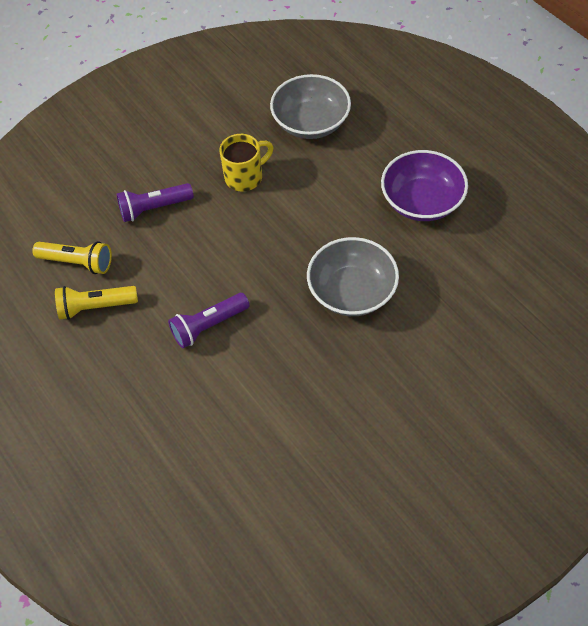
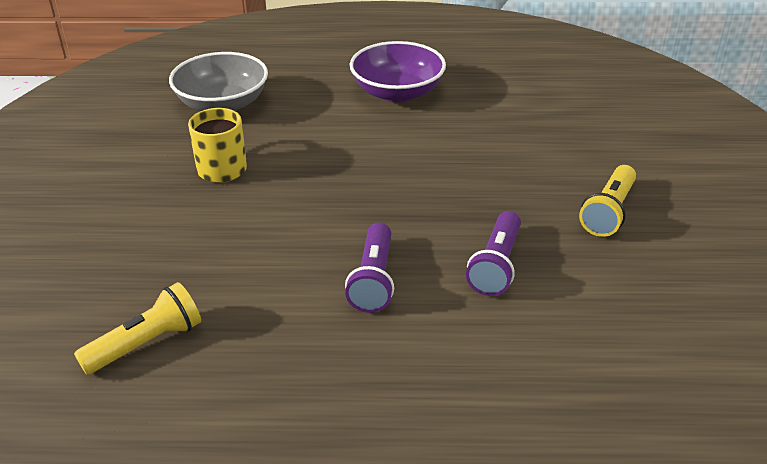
camera: 55 degrees left, 20 degrees down
yellow flashlight [55,286,138,320] -> yellow flashlight moved to [579,165,636,237]
purple flashlight [116,183,194,222] -> purple flashlight moved to [466,211,521,296]
grey bowl [307,237,399,316] -> none

